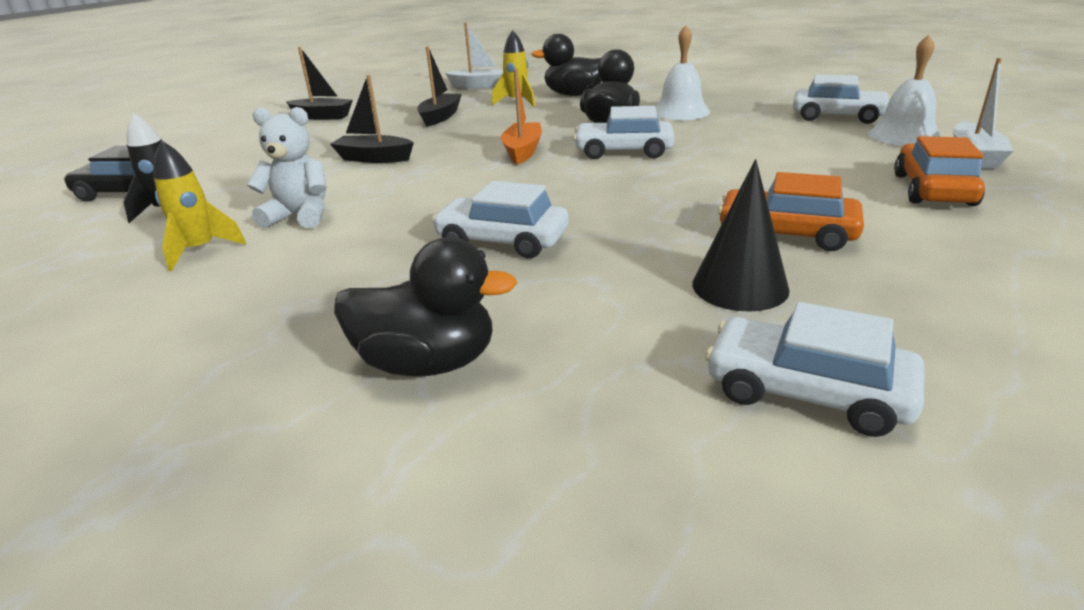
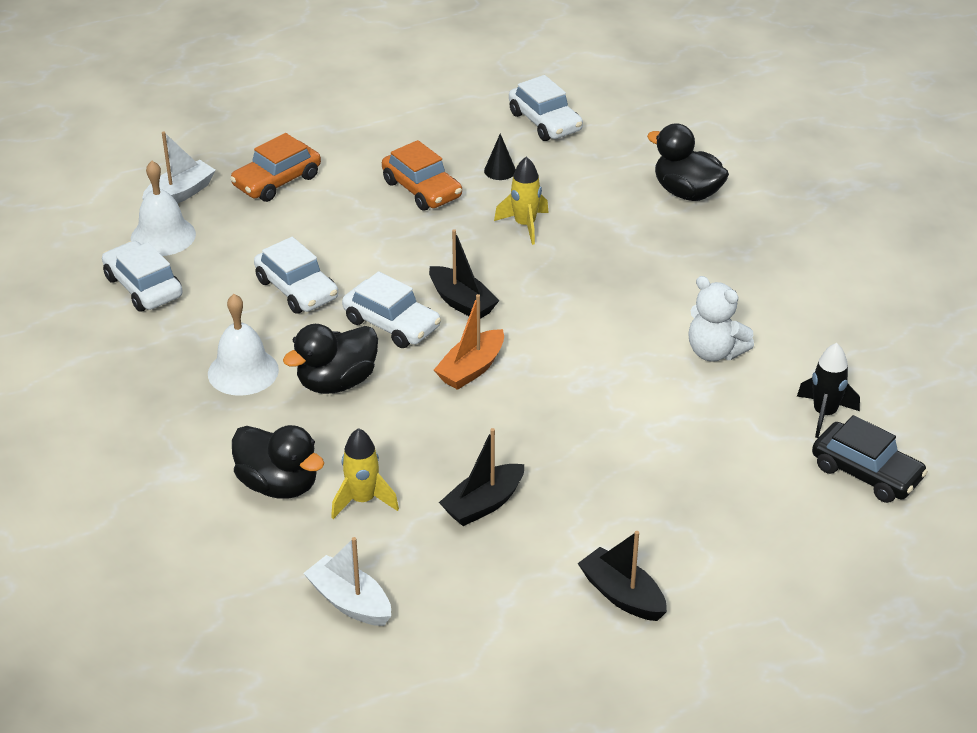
camera: 150 degrees left, 10 degrees up
yellow rocket [153,140,246,271] -> yellow rocket moved to [494,157,549,245]
black boat [330,75,414,163] -> black boat moved to [429,229,500,319]
white car [432,181,569,258] -> white car moved to [254,237,338,314]
black cone [692,159,790,312] -> black cone [484,134,516,180], size x0.58

